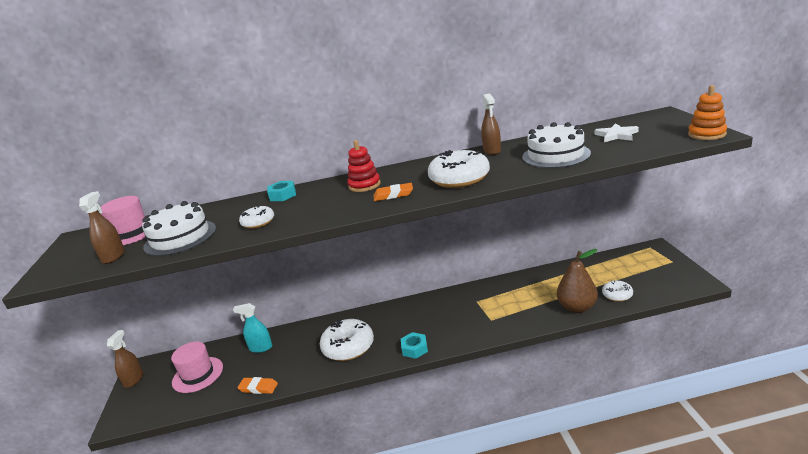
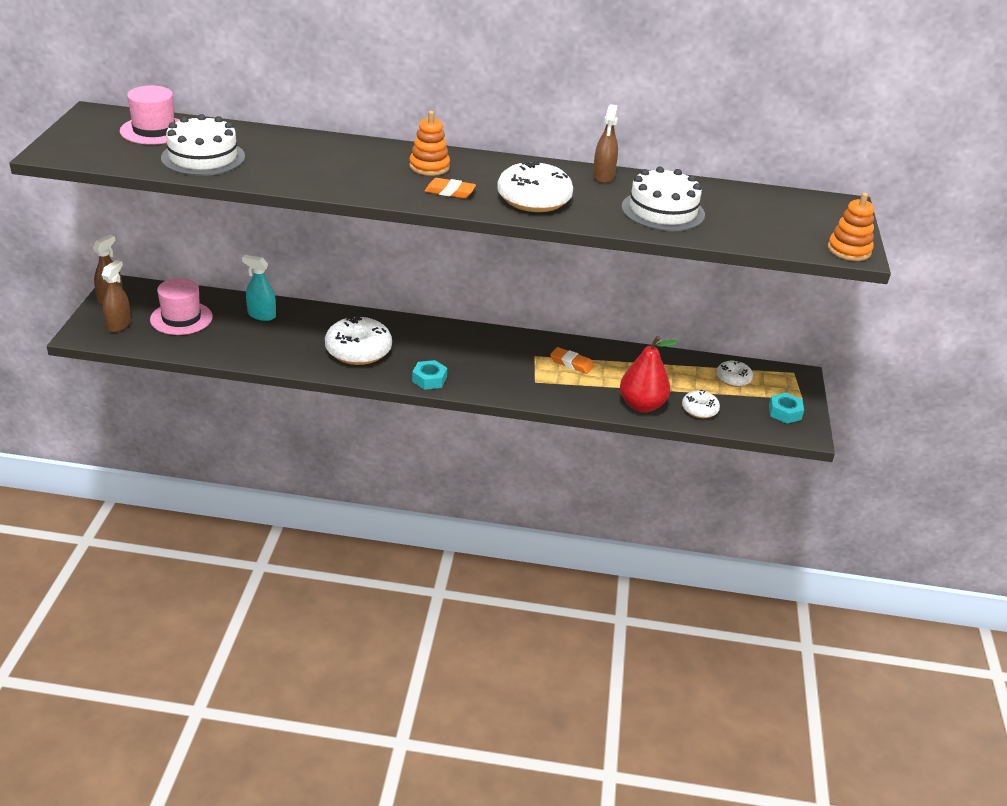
camera: 10 degrees right, 10 degrees up
brown spray bottle [79,191,125,264] -> brown spray bottle moved to [102,260,131,332]
orange eraser [237,377,278,394] -> orange eraser moved to [550,347,594,374]
white donut [239,205,274,229] -> white donut moved to [716,360,753,387]
turquoise nut [267,181,296,201] -> turquoise nut moved to [769,393,804,424]
red stacking toy [347,140,381,192] -> orange stacking toy [409,111,450,176]
brown pear [557,249,598,313] -> red pear [620,336,679,412]
white star [594,123,639,142] -> none

